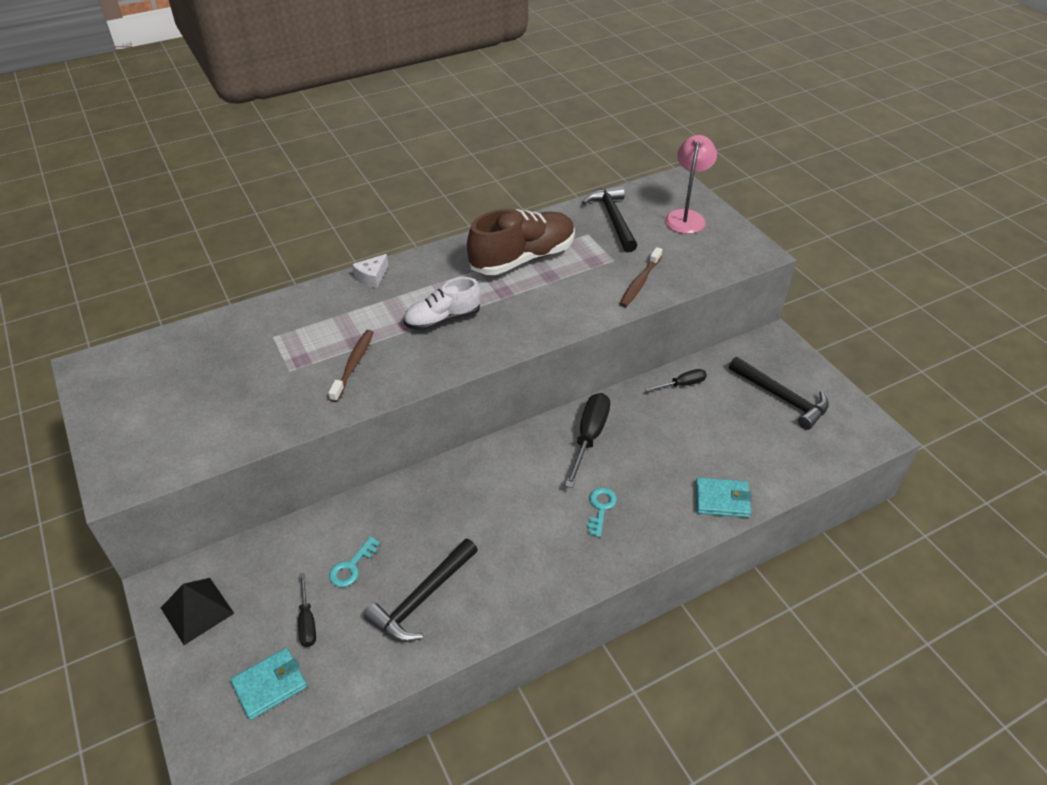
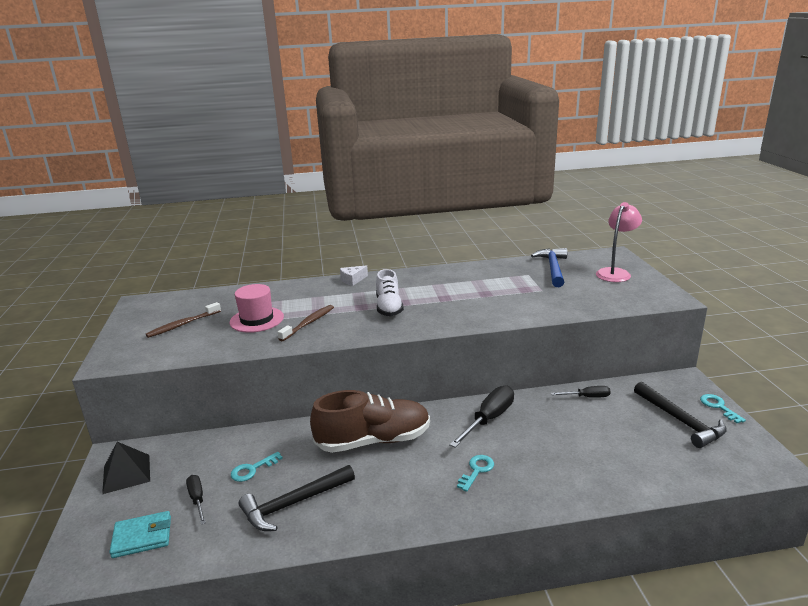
camera: 20 degrees right, 20 degrees down
black screwdriver [298,573,316,647] -> black screwdriver turned 150 degrees clockwise [186,475,206,525]
white shoe [403,277,481,331] -> white shoe turned 90 degrees counterclockwise [376,269,404,316]
brown shoe [467,209,575,275] -> brown shoe moved to [310,390,430,453]
black hammer [582,186,637,252] -> blue hammer [531,248,567,287]
brown toothbrush [620,247,662,307] -> brown toothbrush moved to [146,302,221,338]
turquoise wallet [695,477,752,518] -> none
none -> pink hat [230,284,284,333]
none -> turquoise key [700,394,746,423]

